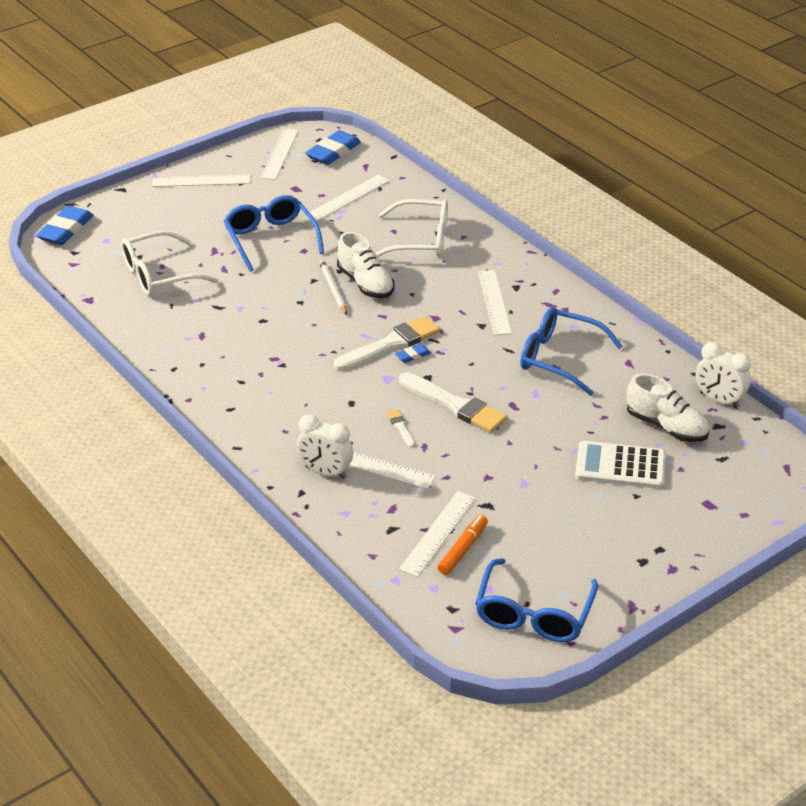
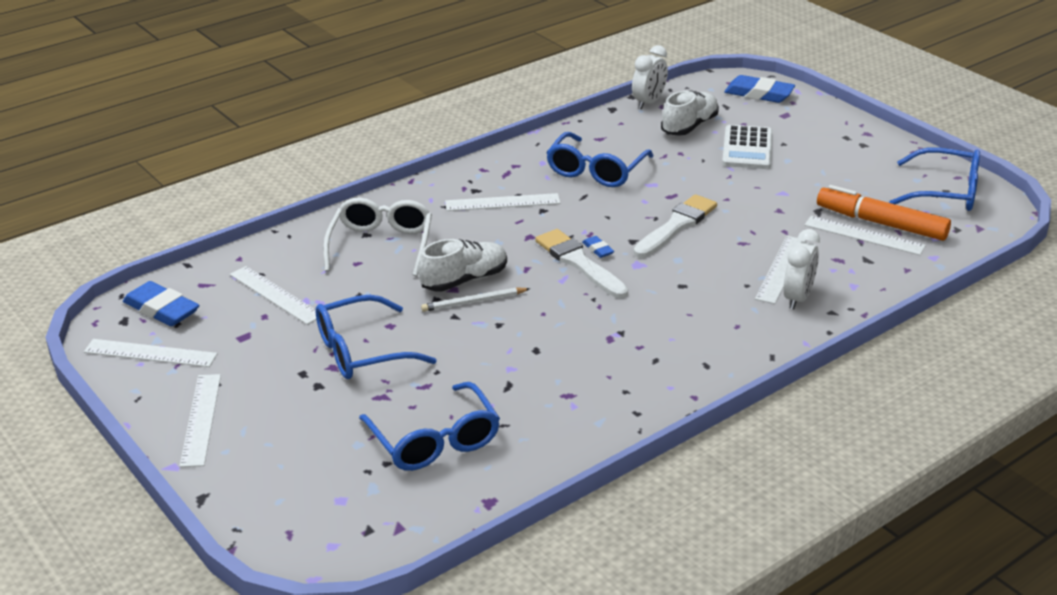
camera: 90 degrees left, 5 degrees down
blue eraser [36,206,93,245] -> blue eraser moved to [724,75,795,103]
white glasses [121,230,219,296] -> blue glasses [359,382,500,471]
white brush [387,409,415,448] -> none
orange marker [438,515,488,575] -> orange marker [817,185,951,241], size x1.74

